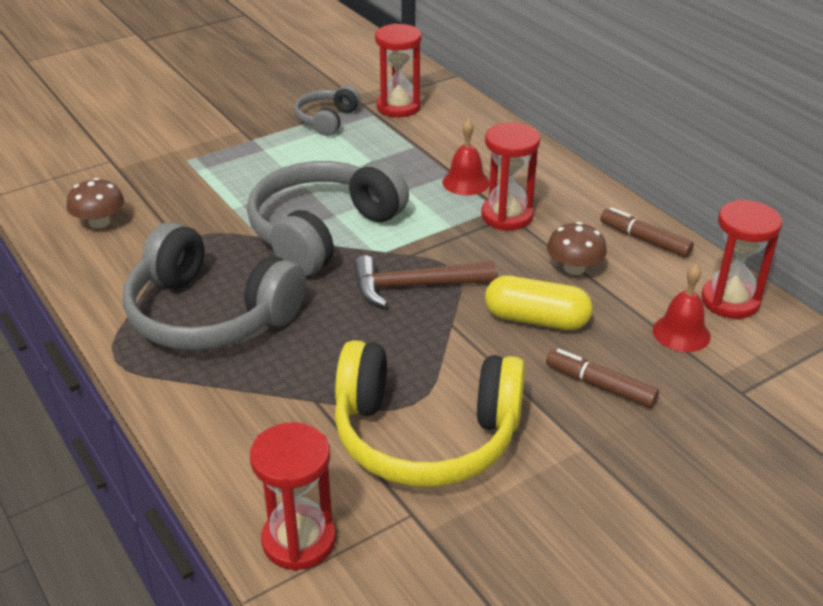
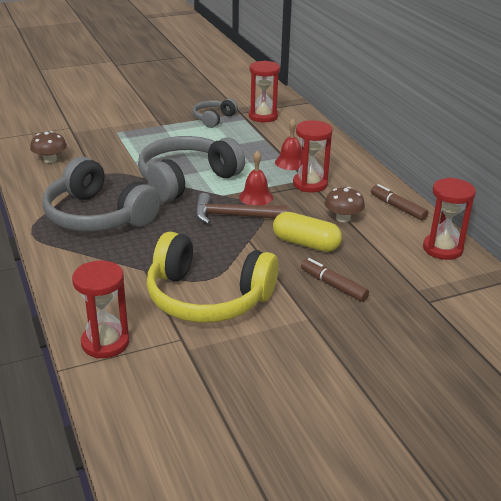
camera: 10 degrees right, 5 degrees down
red bell [653,264,711,352] -> red bell moved to [239,150,273,205]

